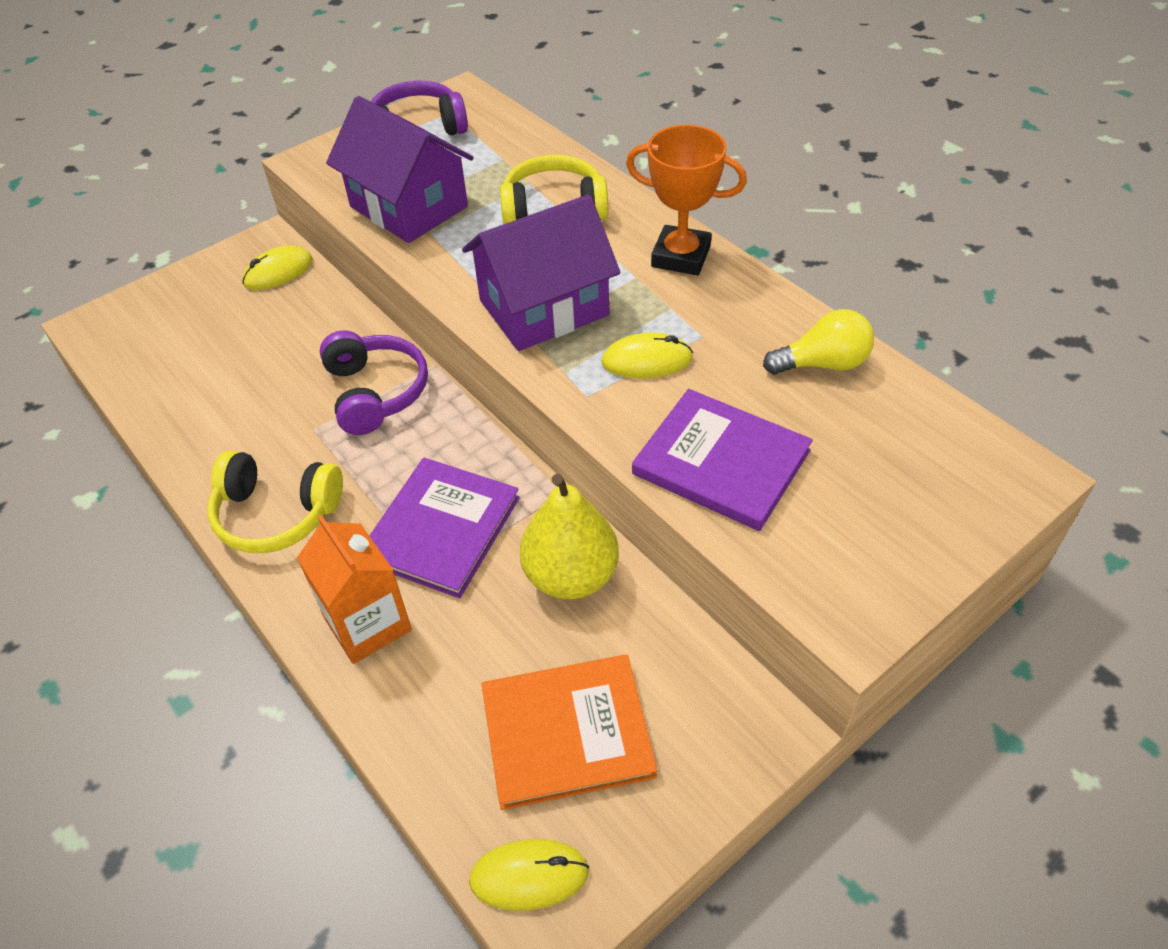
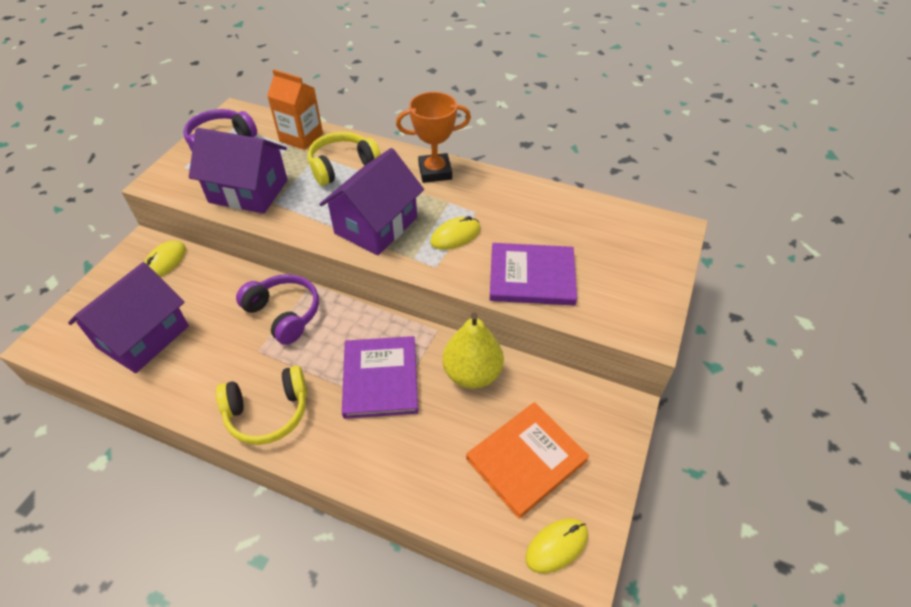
camera: 30 degrees left, 0 degrees up
orange carton [297,515,412,664] -> orange carton moved to [267,69,323,150]
yellow light bulb [763,309,874,375] -> none
none -> purple house [68,262,189,373]

